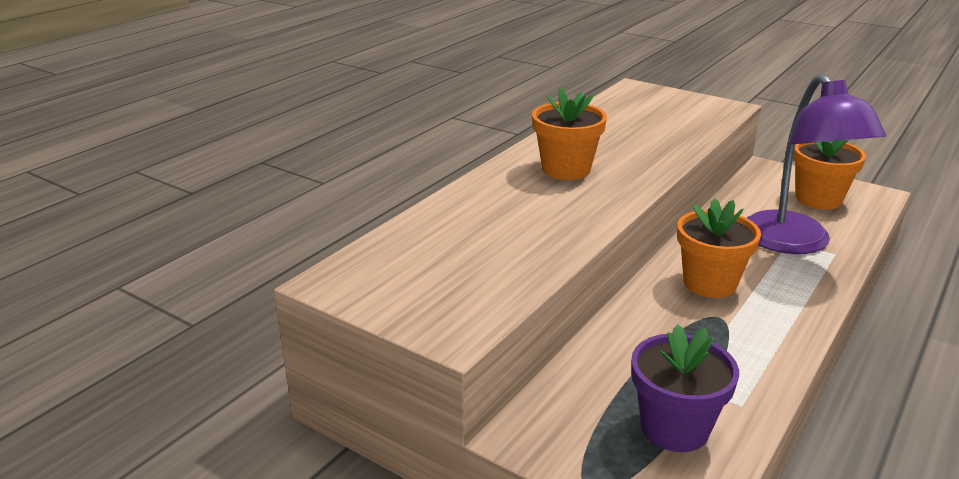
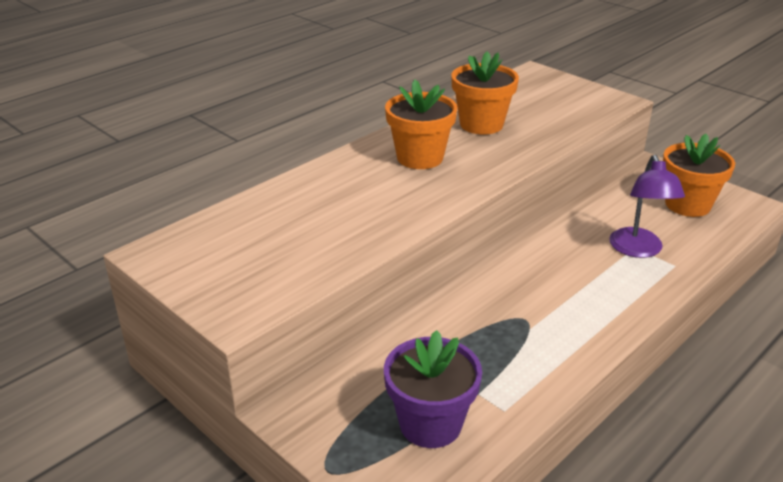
camera: 10 degrees right, 5 degrees up
orange flower pot [677,198,761,298] -> orange flower pot moved to [451,51,519,135]
purple lamp [747,74,886,254] -> purple lamp [609,155,685,258], size x0.61

